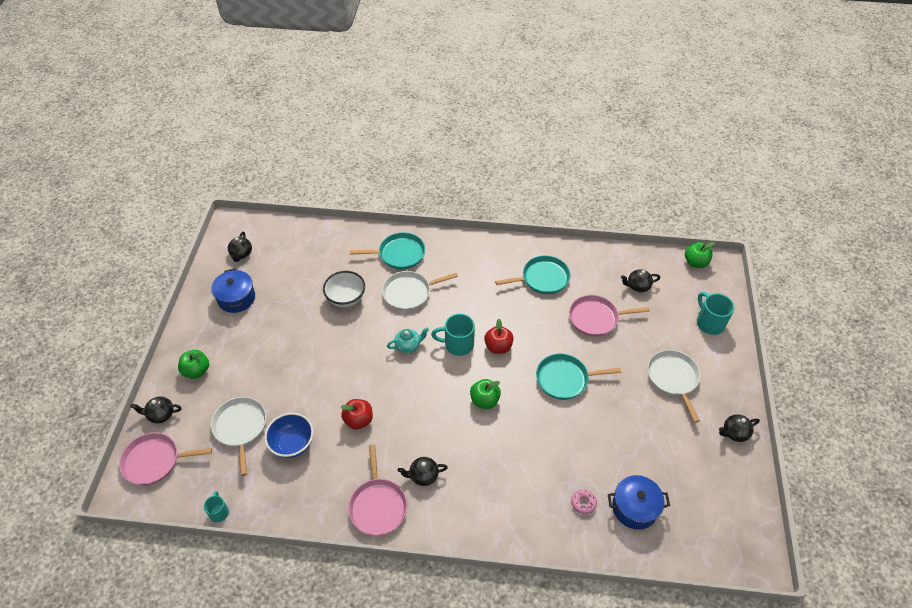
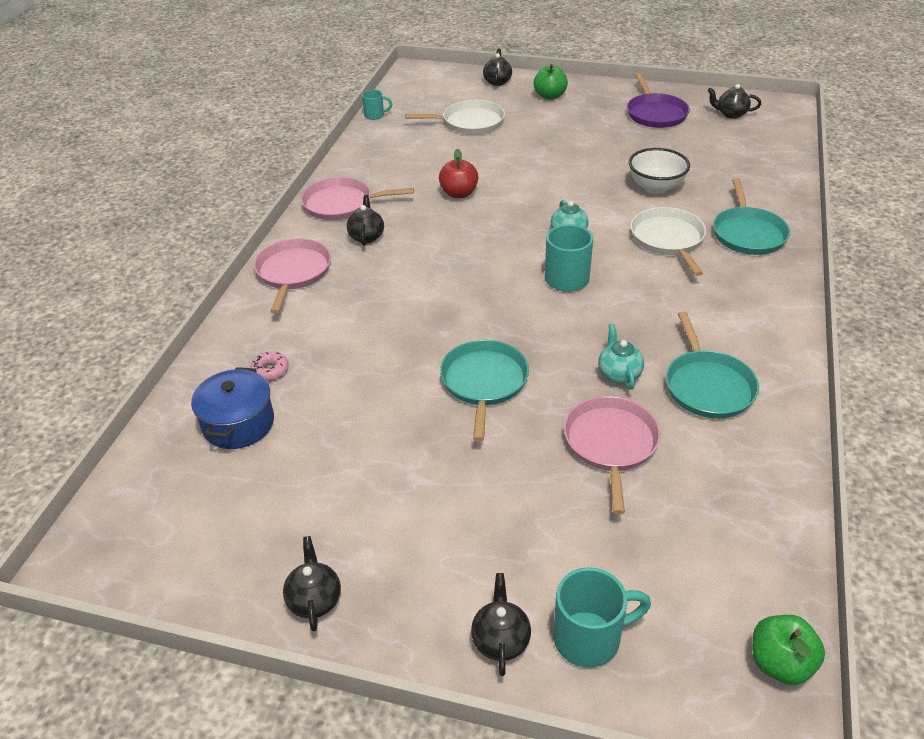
camera: 100 degrees right, 10 degrees down
pink pan [119,433,212,485] -> pink pan moved to [254,238,331,314]
blue pot [211,268,255,313] -> purple pan [627,73,690,128]
blue bowl [264,413,314,458] -> none
green apple [470,379,501,409] -> none
red apple [484,319,514,354] -> none
black teapot [621,269,660,292] -> black teapot moved to [471,573,531,676]
white pan [647,350,700,423] -> none
none -> turquoise teapot [598,324,644,390]

